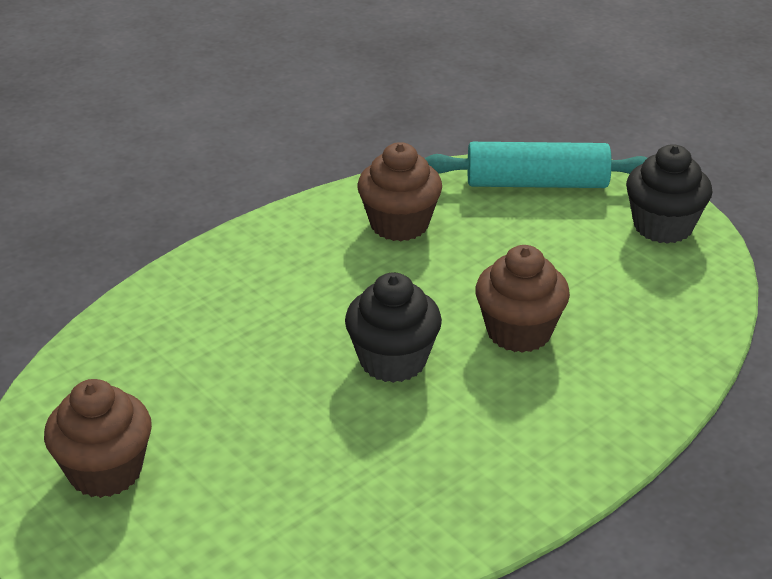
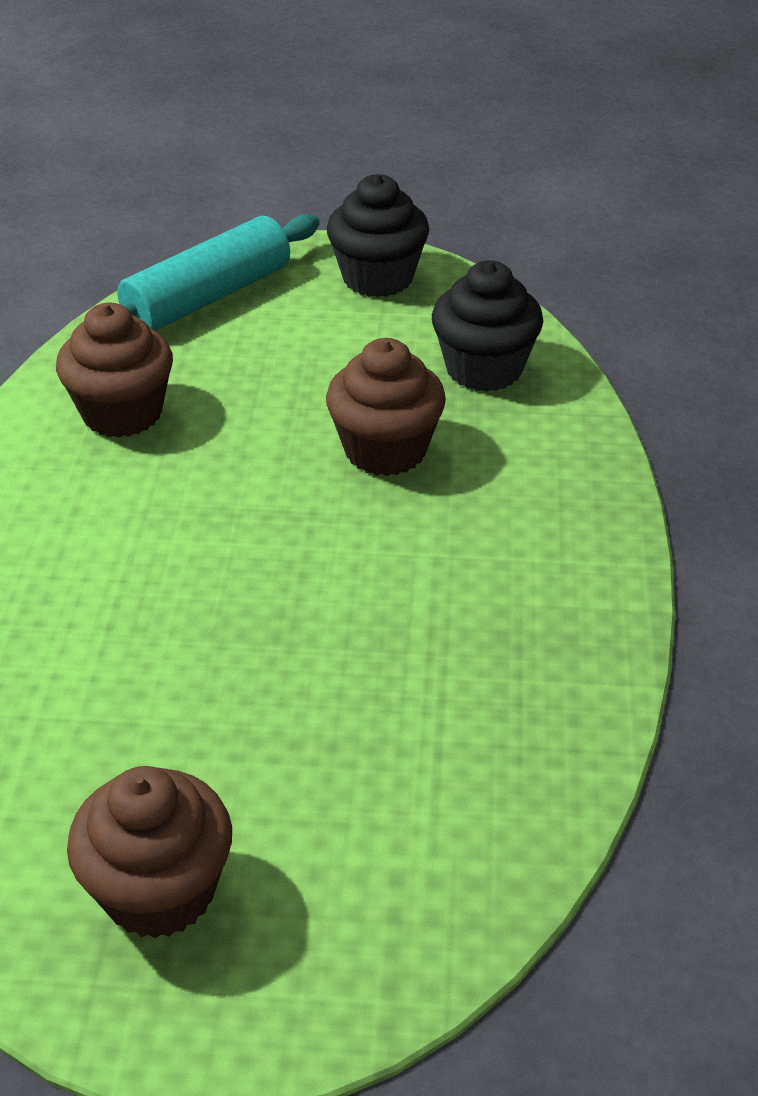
camera: 45 degrees left, 5 degrees up
black cupcake [345,272,442,383] -> black cupcake moved to [432,260,543,392]

